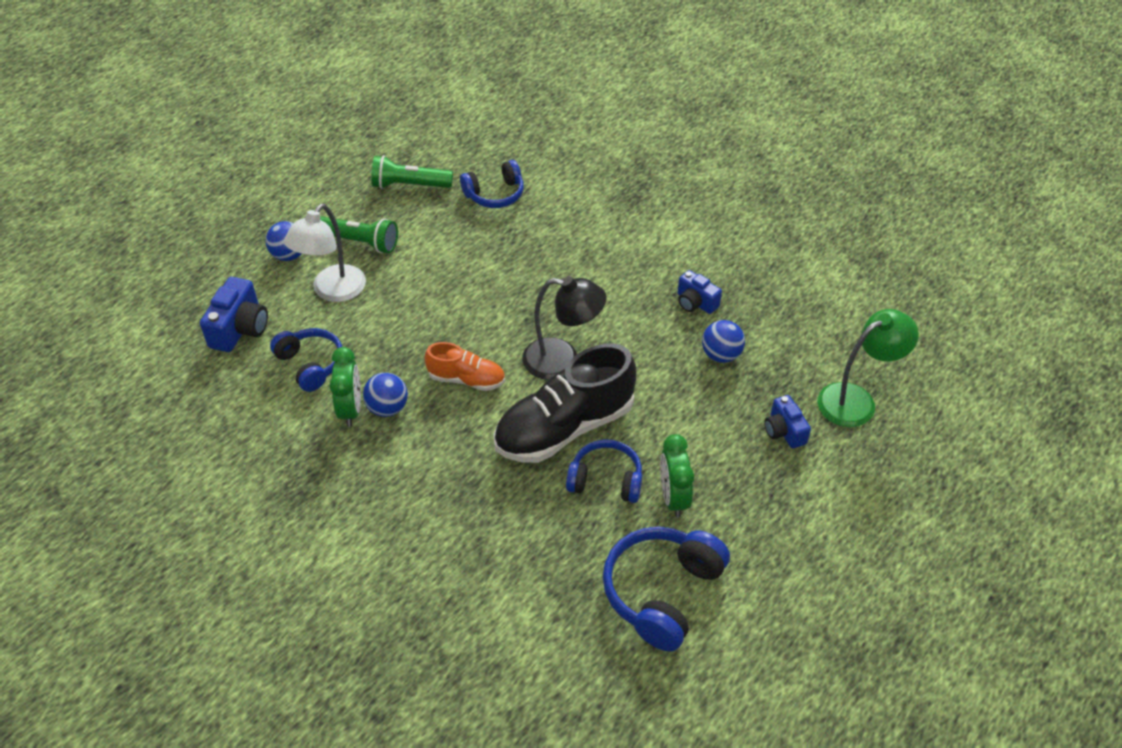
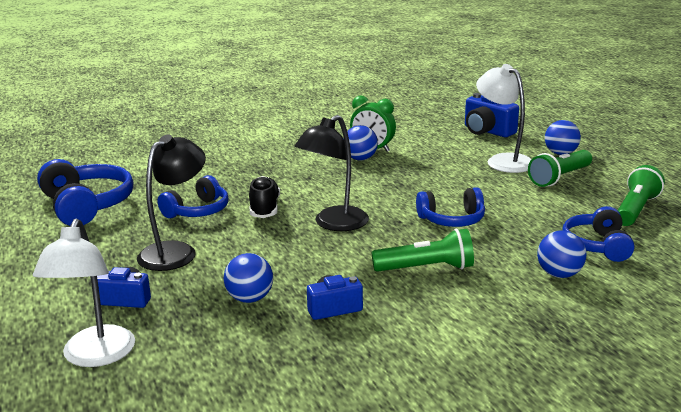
camera: 120 degrees right, 25 degrees down
blue headphones [270,328,342,392] -> blue headphones moved to [416,187,485,227]
orange shoe [425,342,505,391] -> none
black shoe [494,344,636,463] -> black shoe [249,176,280,218], size x0.53
green clock [660,434,694,517] -> none
green lamp [818,309,919,427] -> white lamp [33,219,135,367]
none -> black lamp [137,134,206,271]
none -> green flashlight [372,228,474,272]
none -> blue ball [537,230,586,278]

